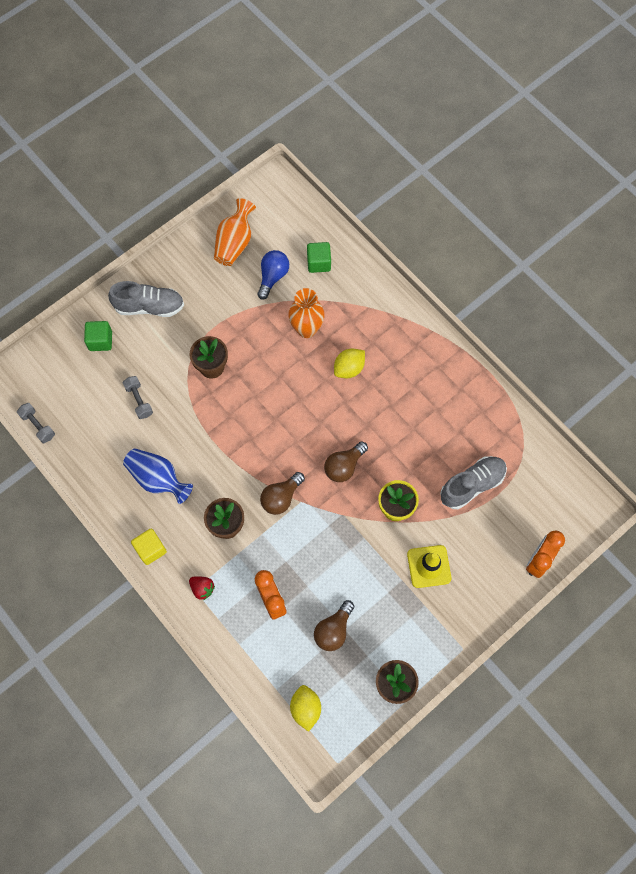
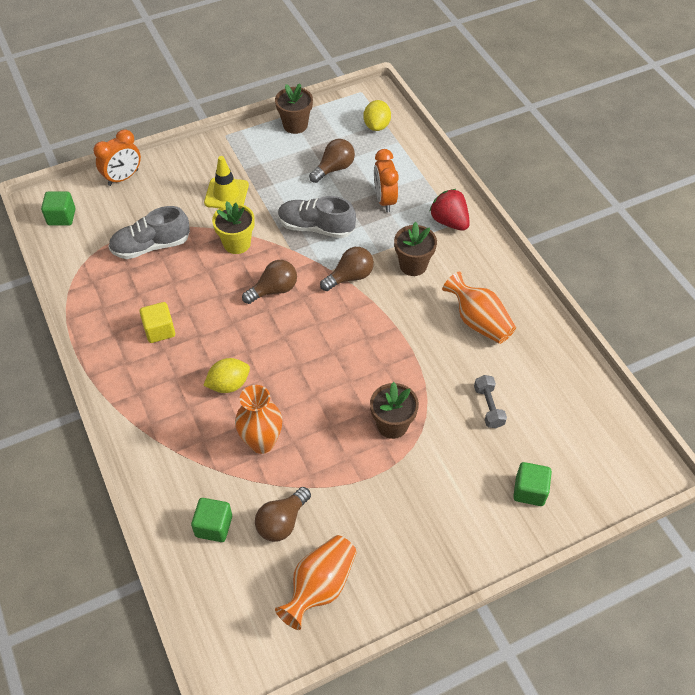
camera: 165 degrees left, 15 degrees down
grey dumbbell [17,403,55,443] -> none
grey shoe [108,281,184,317] -> grey shoe moved to [278,196,356,238]
blue vase [123,448,193,504] -> orange vase [442,271,516,344]
yellow cube [131,529,167,565] -> yellow cube moved to [140,302,175,343]
red strawberry [189,576,215,600] -> red strawberry [429,189,470,231], size x1.60
blue light bulb [257,250,289,300] -> brown light bulb [255,487,311,542]
none -> green cube [41,191,75,226]

